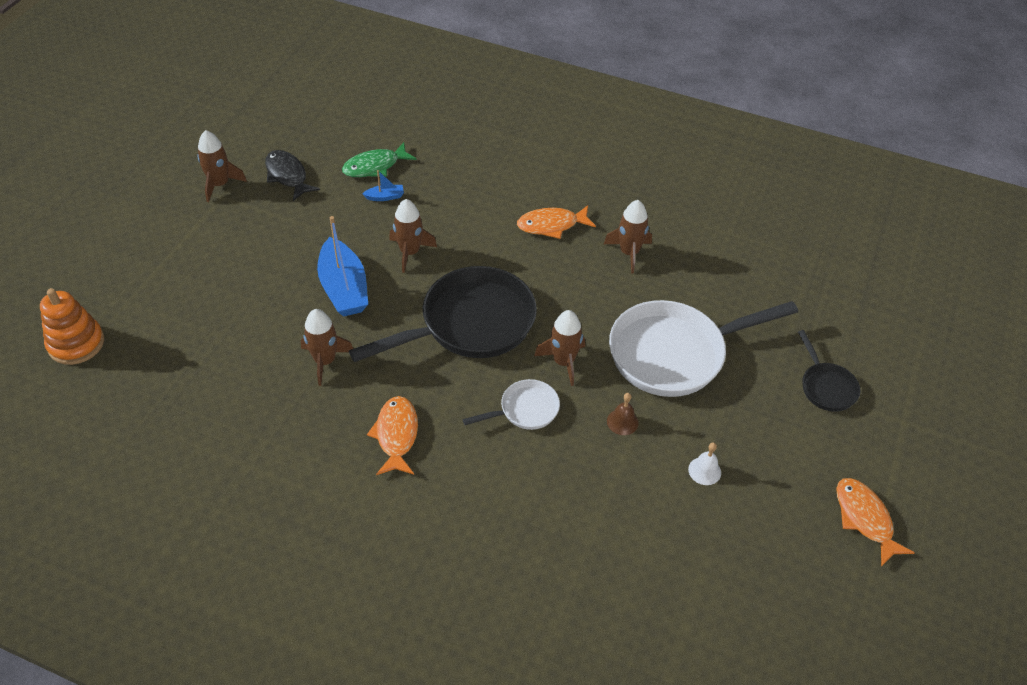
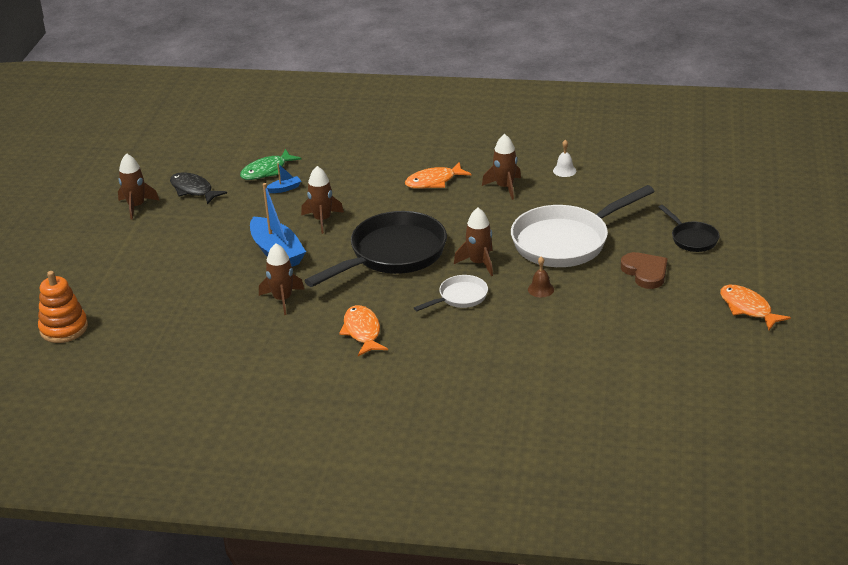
camera: 10 degrees left, 15 degrees down
white bell [688,442,721,485] -> white bell moved to [553,140,576,177]
none -> brown heart [621,252,668,289]

